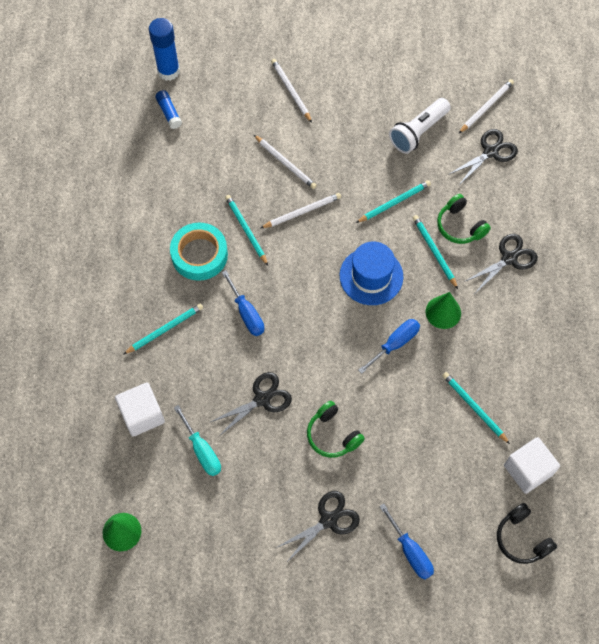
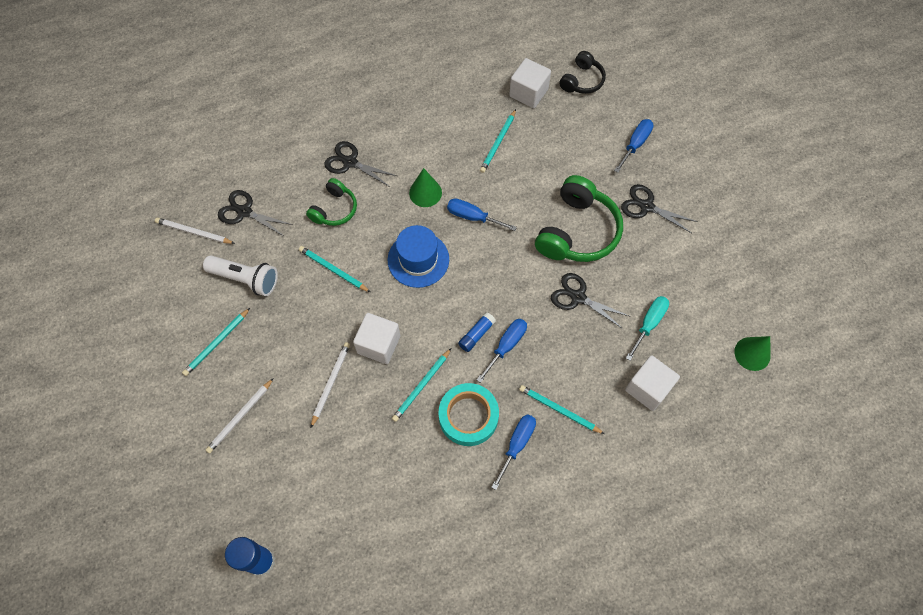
camera: 115 degrees left, 0 degrees up
blue glue stick [155,90,182,129] -> blue glue stick moved to [458,312,496,352]
white pencil [261,193,341,228] -> white cube [353,313,400,364]
green headphones [307,401,365,458] -> green headphones [535,175,623,262], size x1.78
turquoise pencil [413,215,458,289] -> turquoise pencil moved to [182,308,250,376]
none -> blue screwdriver [491,414,536,490]

